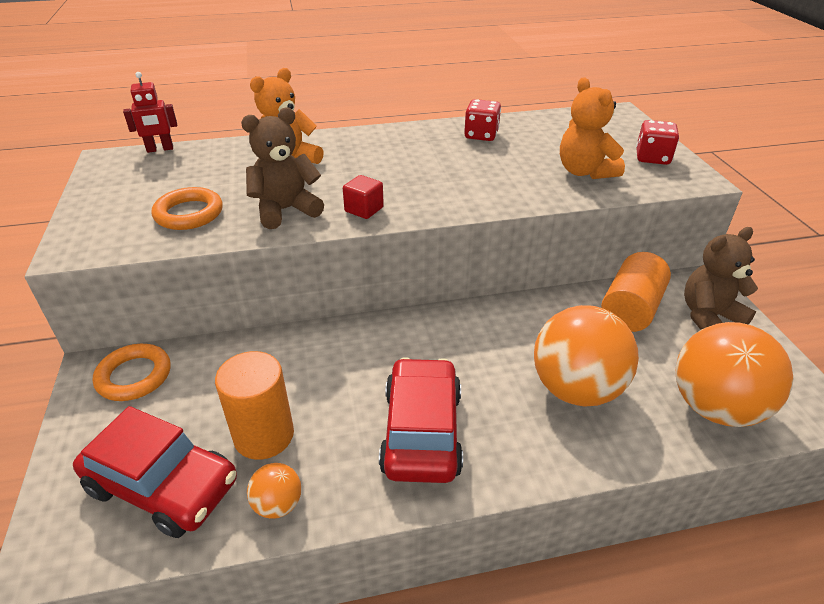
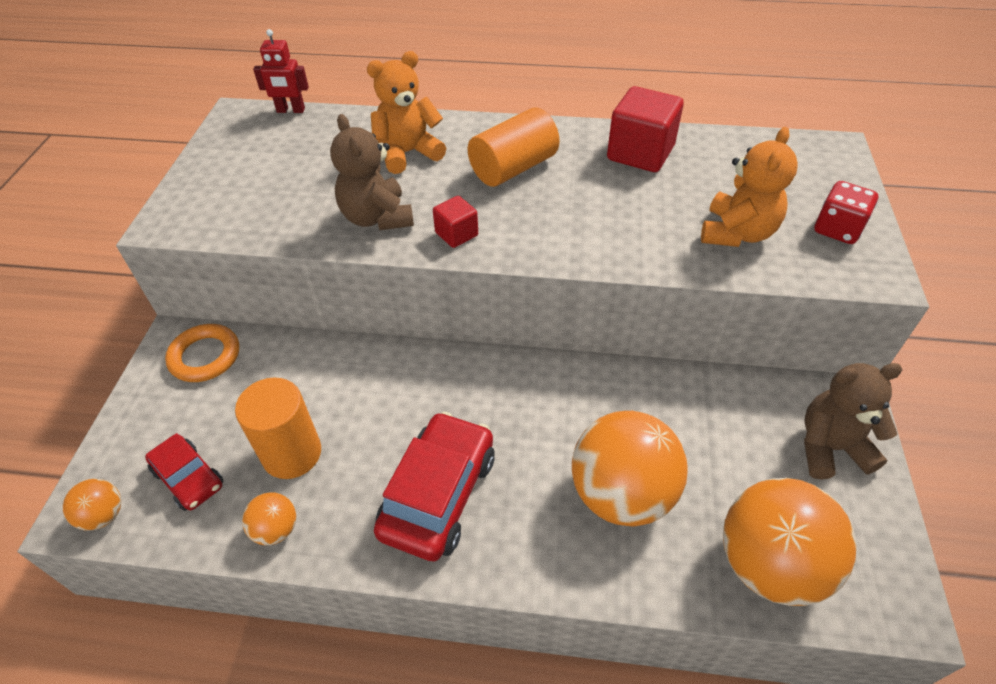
camera: 20 degrees right, 10 degrees up
red car [73,406,237,538] -> red car [145,433,224,511], size x0.59
orange ring [152,187,223,230] -> none
brown teddy bear [241,107,324,229] -> brown teddy bear turned 105 degrees counterclockwise [330,114,414,231]
red dice [464,99,501,141] -> red cube [607,86,684,172]
orange teddy bear [560,78,625,179] -> orange teddy bear turned 150 degrees counterclockwise [701,127,798,247]
orange cylinder [601,252,671,332] -> orange cylinder moved to [468,108,560,187]
none -> orange ball [63,479,121,530]

